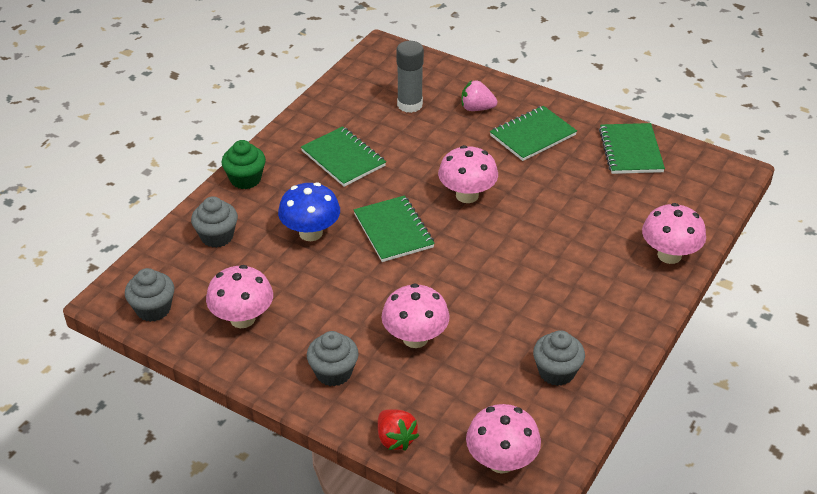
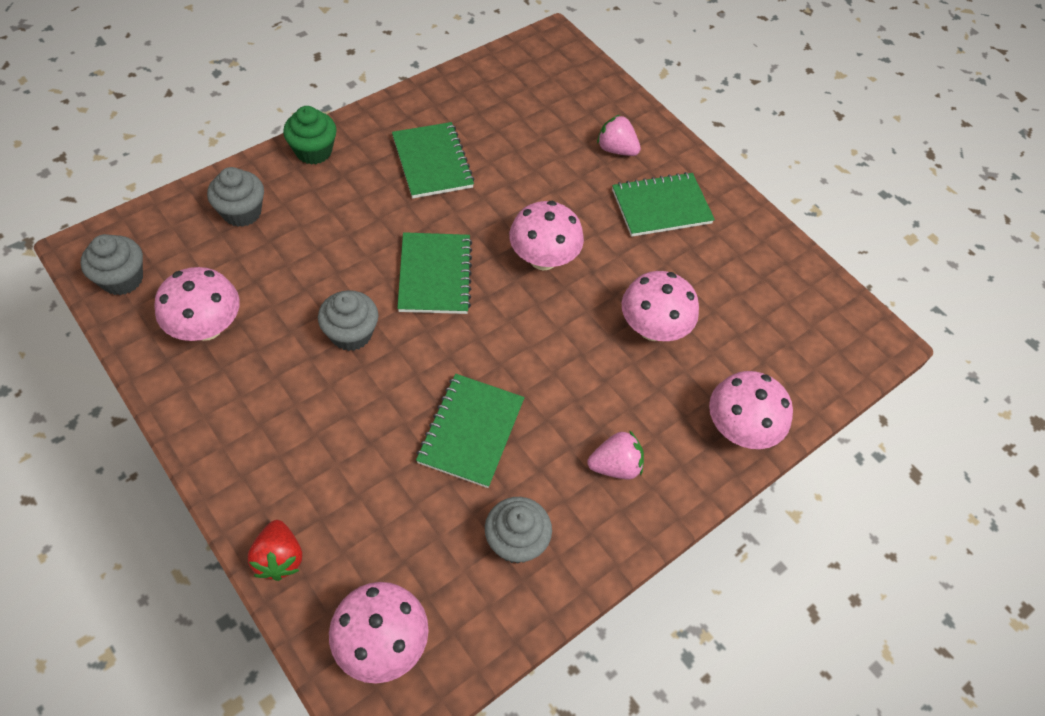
camera: 15 degrees right, 15 degrees up
blue mushroom [278,182,340,241] -> none
grey cupcake [307,331,359,387] -> grey cupcake moved to [318,290,378,351]
pink mushroom [382,283,450,348] -> pink mushroom moved to [622,271,699,341]
grey glue stick [396,41,424,113] -> none
green notebook [599,123,665,174] -> green notebook moved to [416,374,525,488]
none -> pink strawberry [587,430,644,479]

